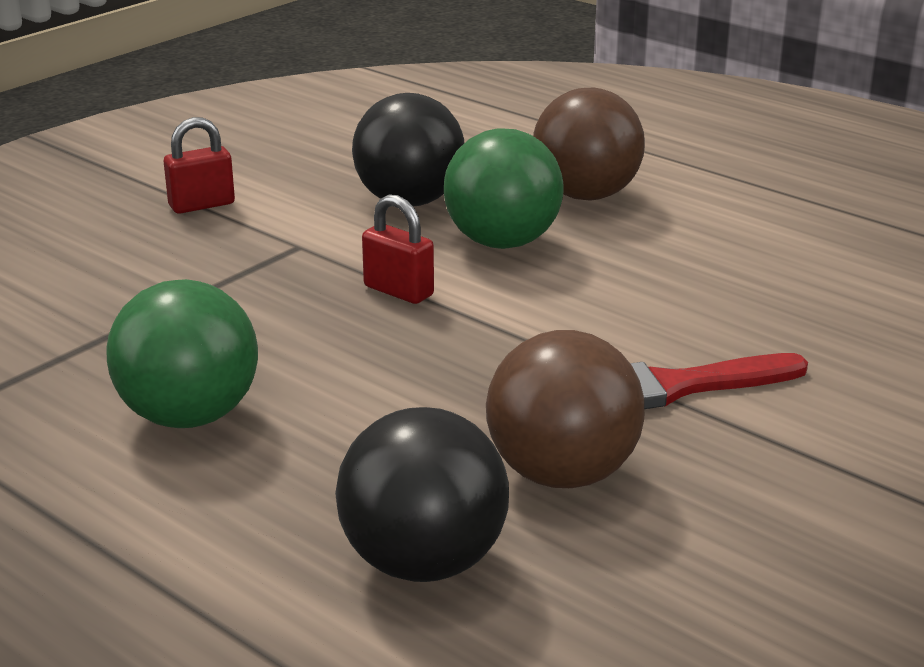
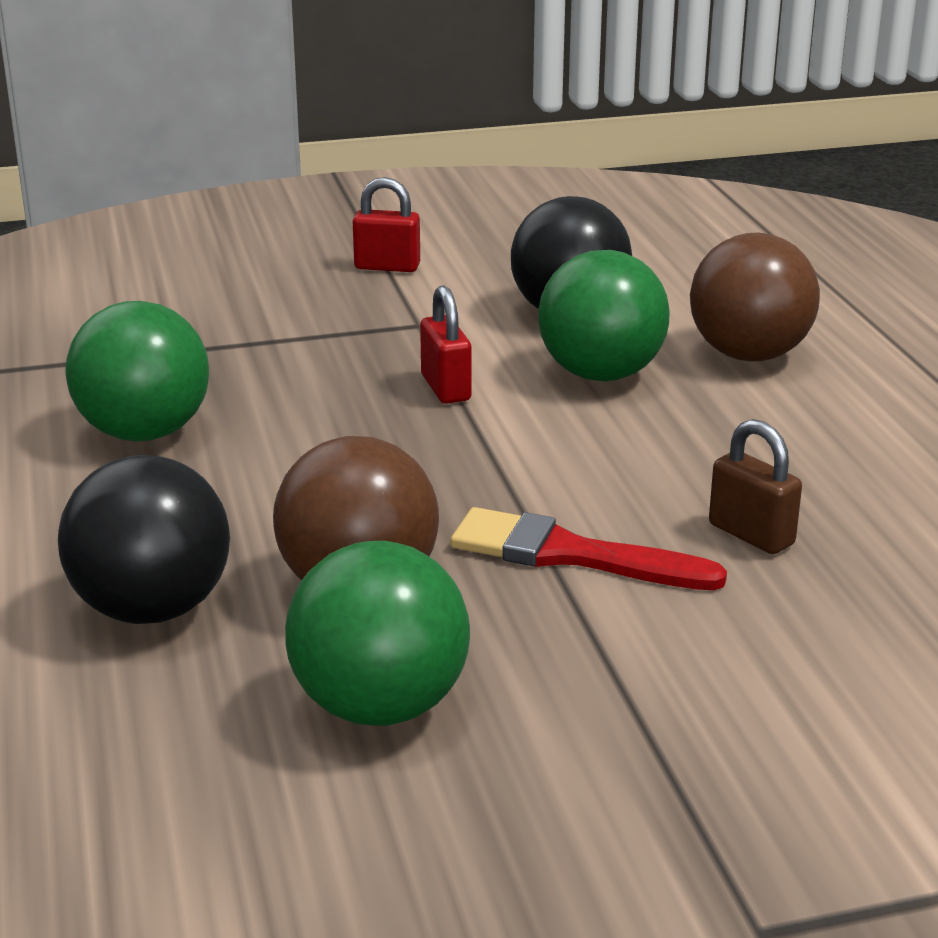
camera: 35 degrees right, 0 degrees up
none -> green ball [285,541,470,726]
none -> brown padlock [709,419,802,554]

